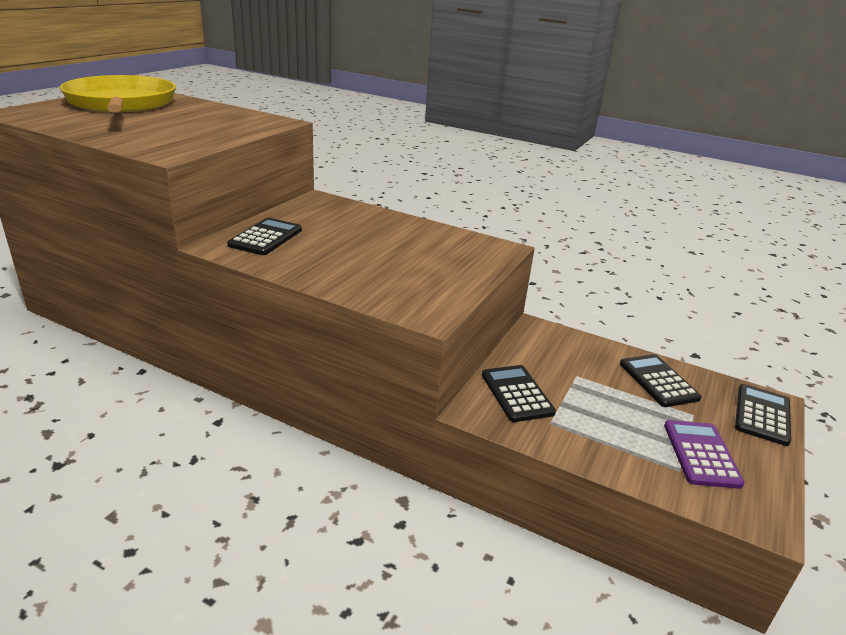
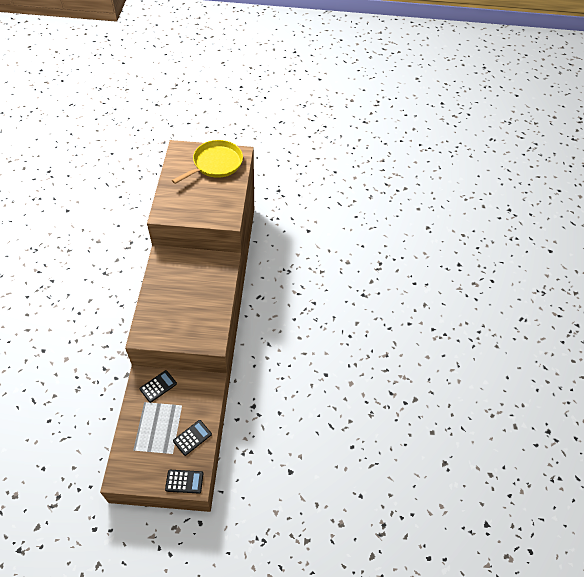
camera: 65 degrees right, 25 degrees up
black calculator [227,218,302,255] -> none
purple calculator [664,420,745,489] -> none

